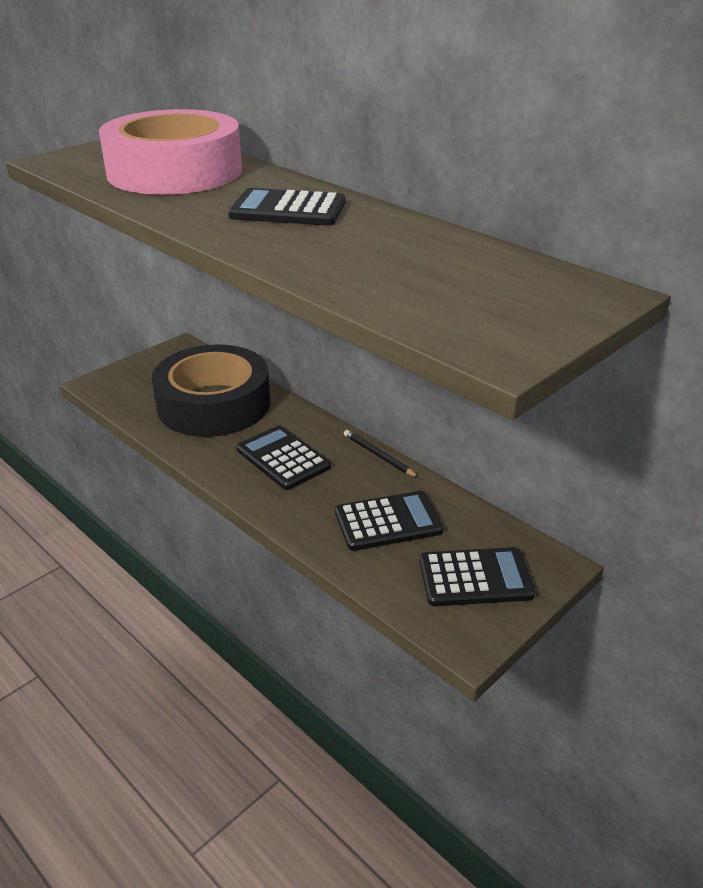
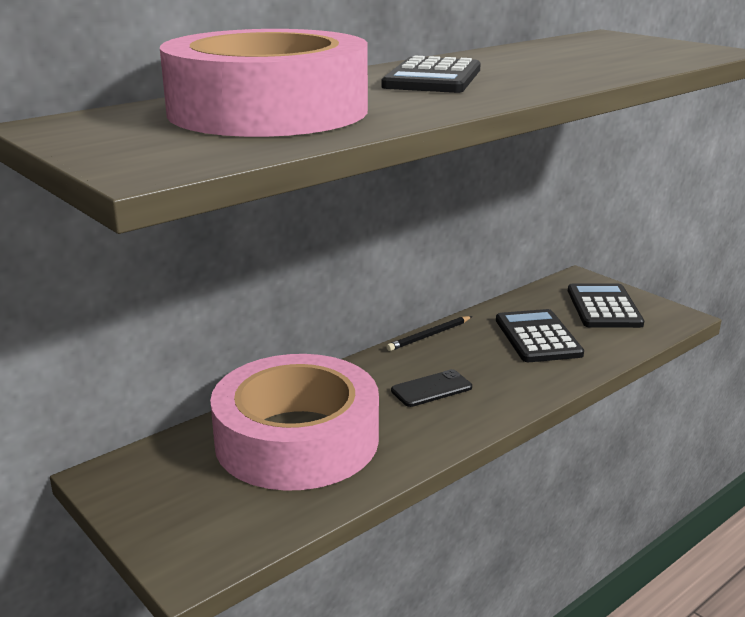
camera: 85 degrees left, 10 degrees down
black tape [152,344,270,437] -> pink tape [210,354,379,491]
black calculator [237,425,331,490] -> black phone [391,369,472,407]

